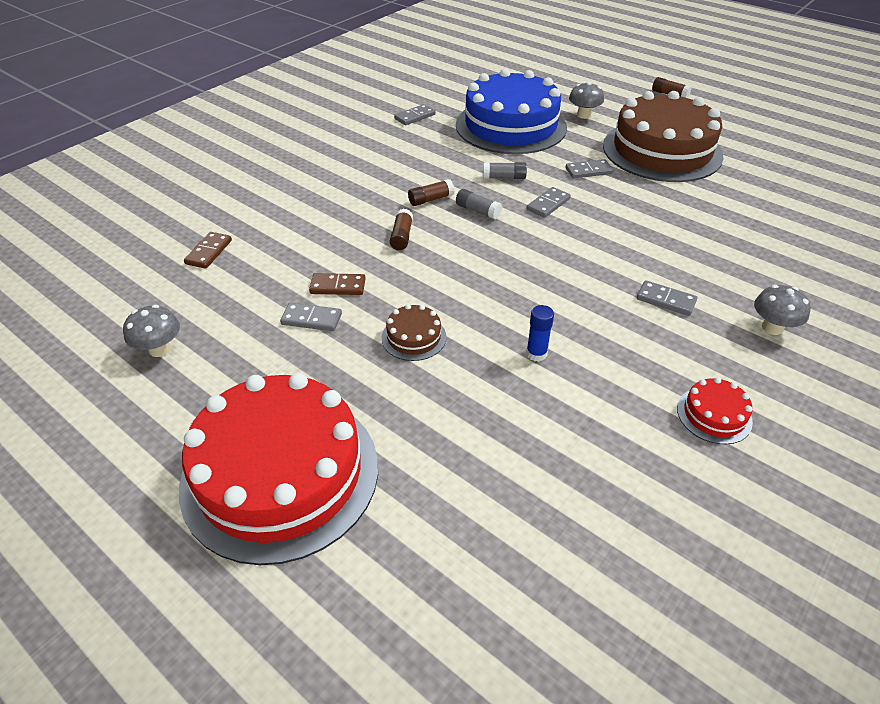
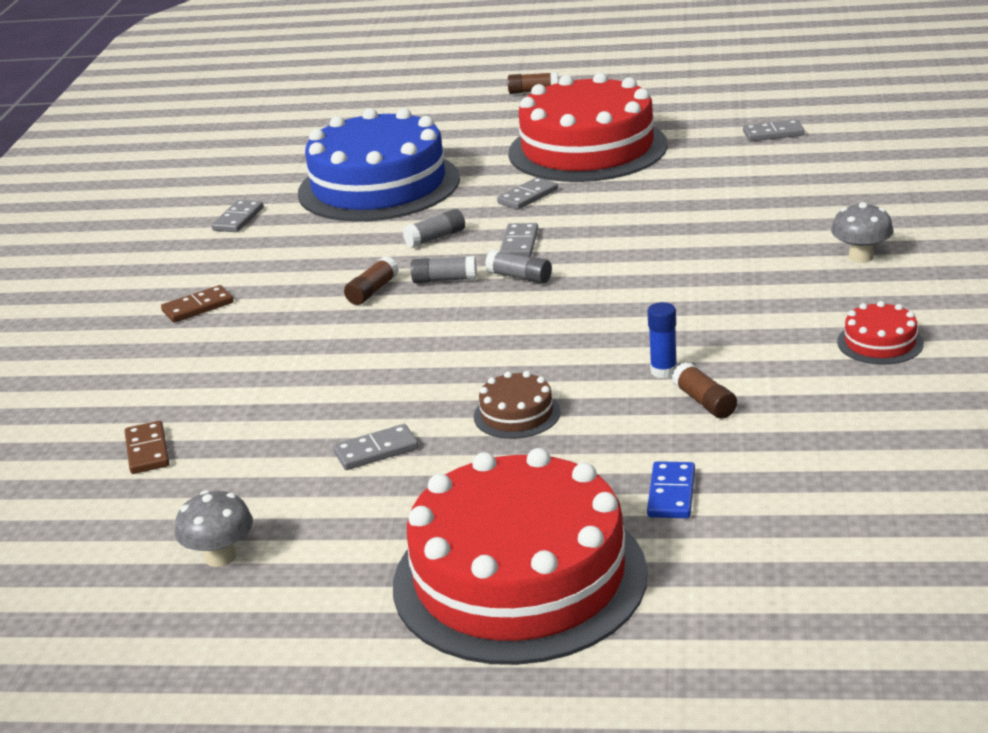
camera: 30 degrees left, 15 degrees down
brown domino [309,273,366,295] -> brown domino moved to [161,285,234,323]
brown glue stick [390,209,413,250] -> brown glue stick moved to [672,362,737,419]
grey mushroom [569,82,604,119] -> none
brown cake [603,91,724,182] -> red cake [508,72,668,182]
grey domino [637,280,697,316] -> grey domino moved to [743,119,805,141]
none -> grey glue stick [485,250,552,284]
none -> blue domino [647,461,695,518]

